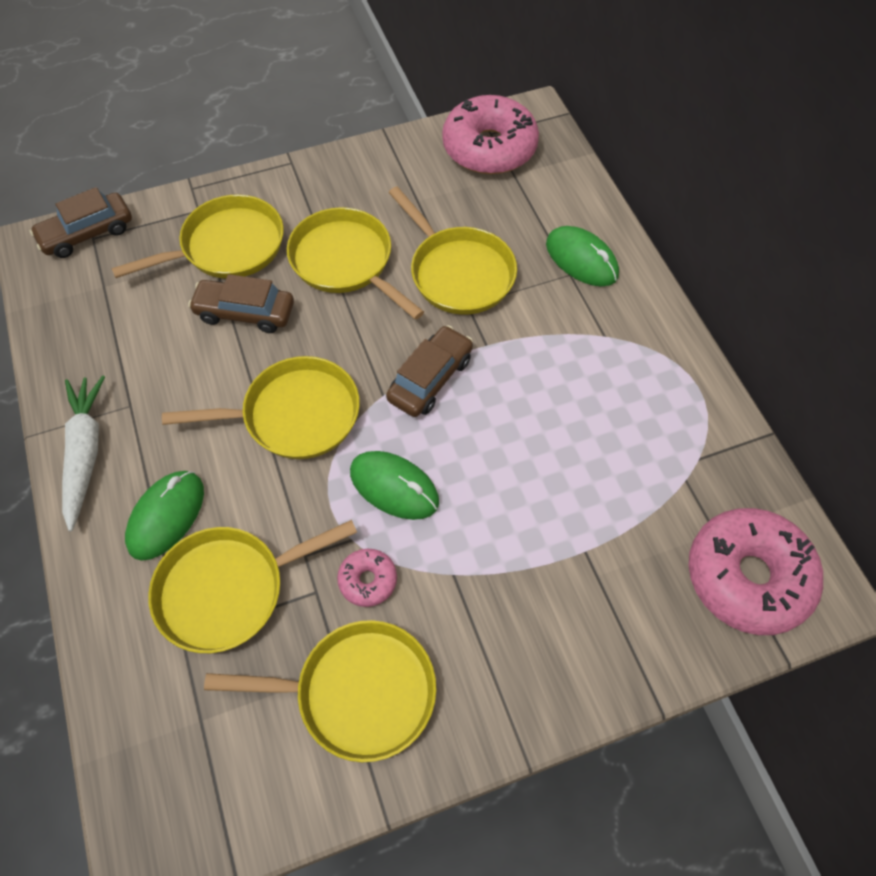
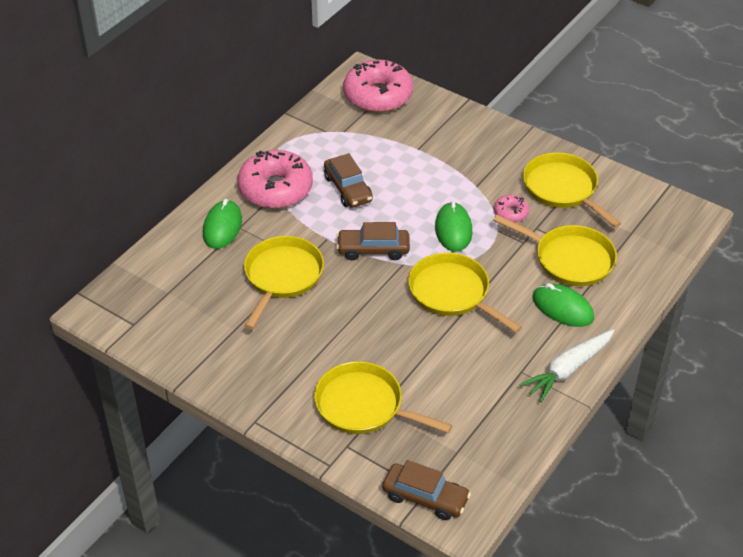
camera: 125 degrees left, 15 degrees down
green mouse [125,471,204,561] -> green mouse turned 45 degrees clockwise [532,283,594,327]
brown car [188,274,294,333] -> brown car moved to [324,153,373,208]
yellow pan [287,207,424,320] -> none
pink donut [442,95,539,174] -> pink donut moved to [237,150,313,209]

